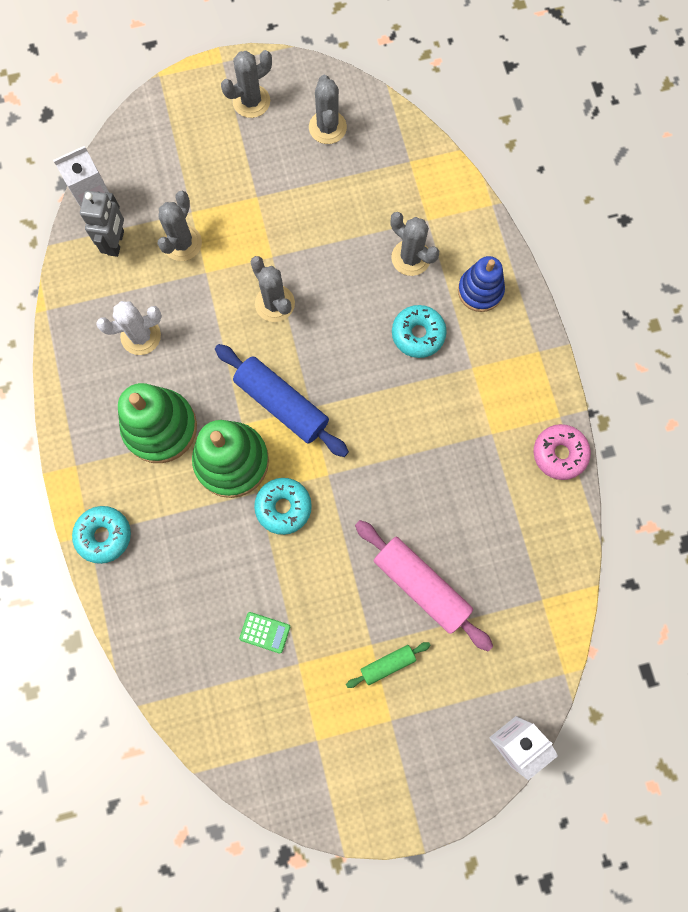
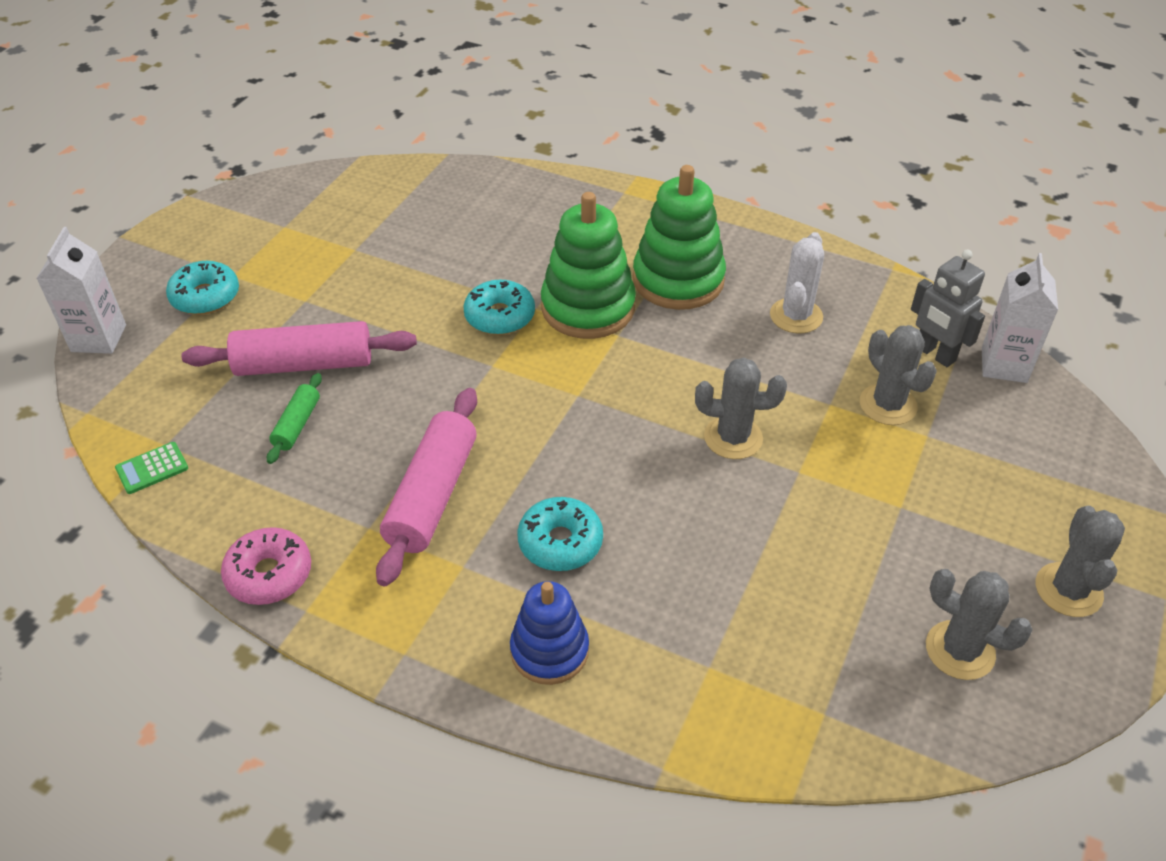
camera: 130 degrees right, 30 degrees down
turquoise donut [72,506,131,564] -> turquoise donut moved to [166,261,239,315]
blue rolling pin [215,344,349,457] -> none
green calculator [239,612,290,653] -> green calculator moved to [115,442,188,494]
green rolling pin [346,642,431,688] -> green rolling pin moved to [267,373,322,464]
grey cactus [391,212,439,276] -> none
none -> pink rolling pin [376,388,477,586]

